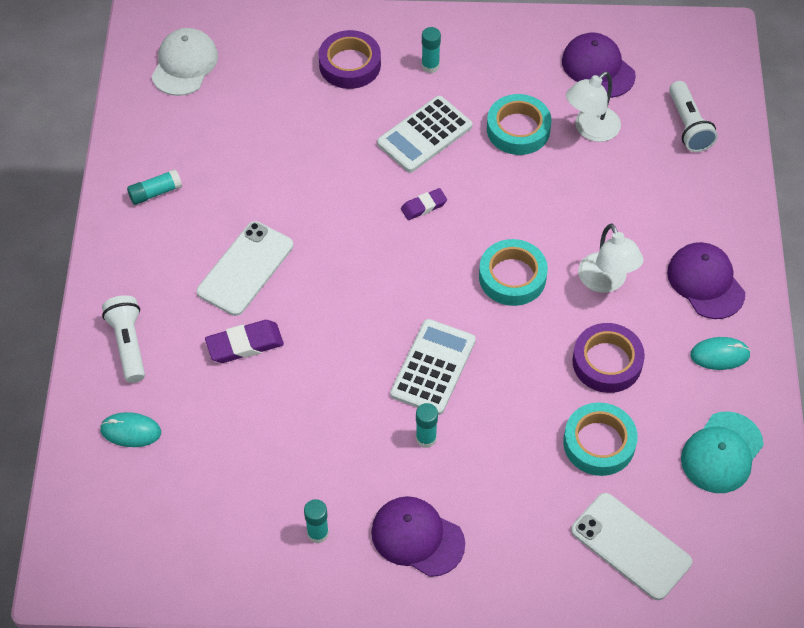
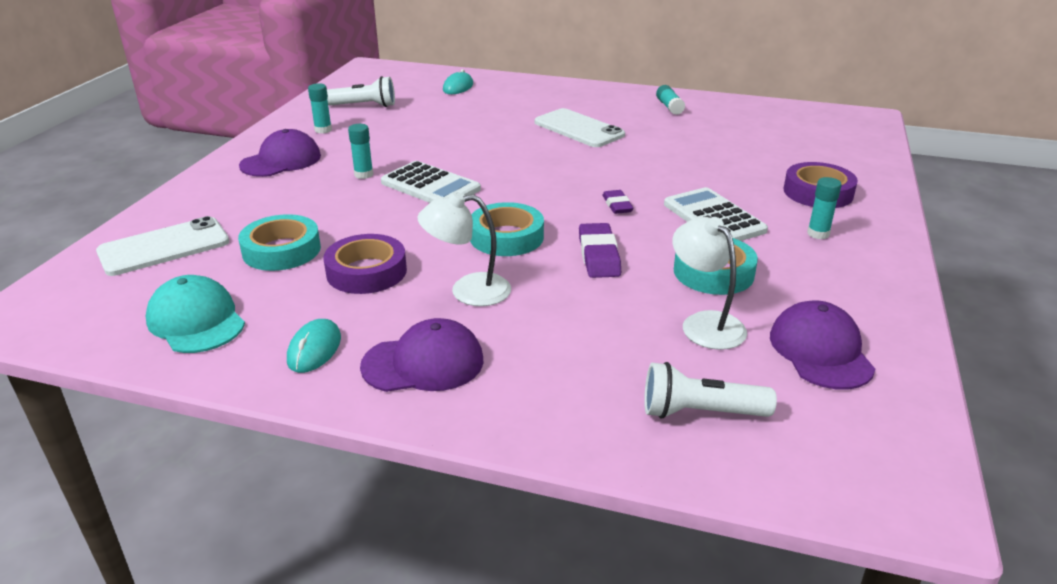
camera: 105 degrees right, 25 degrees down
white flashlight [102,295,145,383] -> white flashlight moved to [327,76,395,107]
white cap [151,28,218,96] -> none
purple eraser [205,320,284,363] -> purple eraser moved to [579,223,621,278]
purple cap [562,33,636,98] -> purple cap turned 75 degrees counterclockwise [770,301,875,390]

